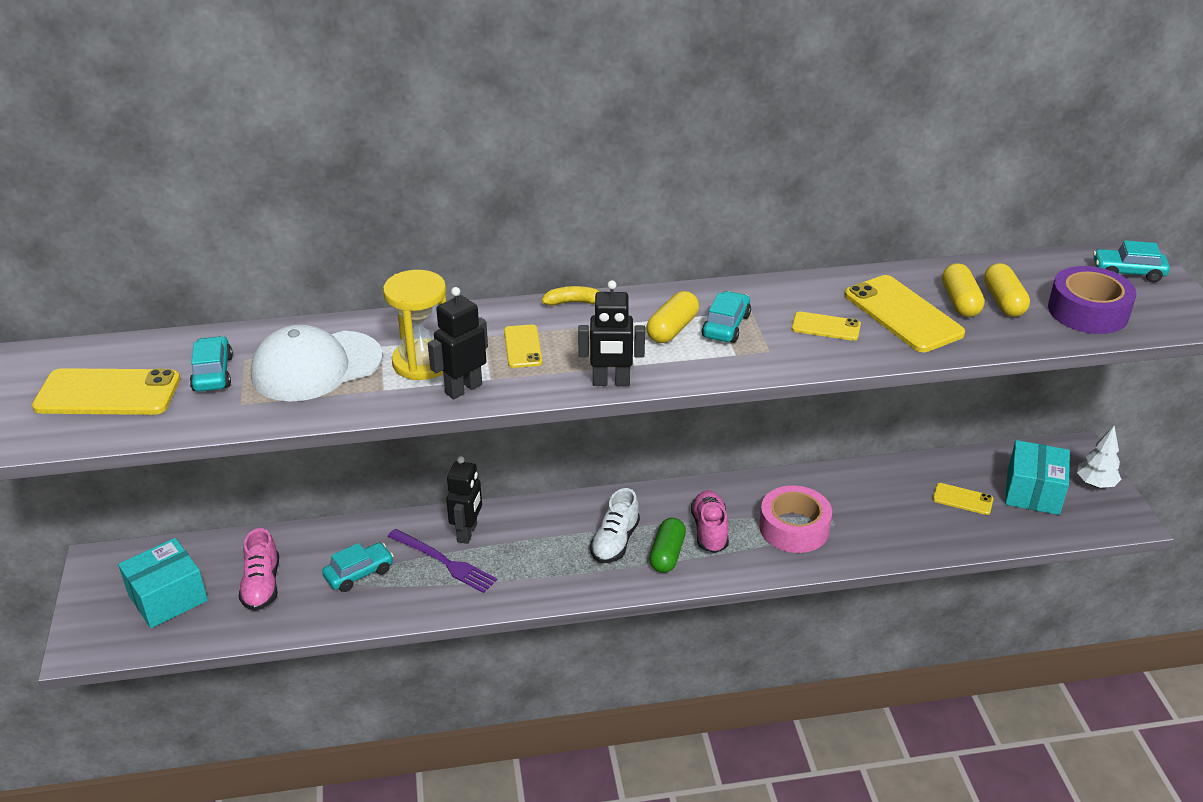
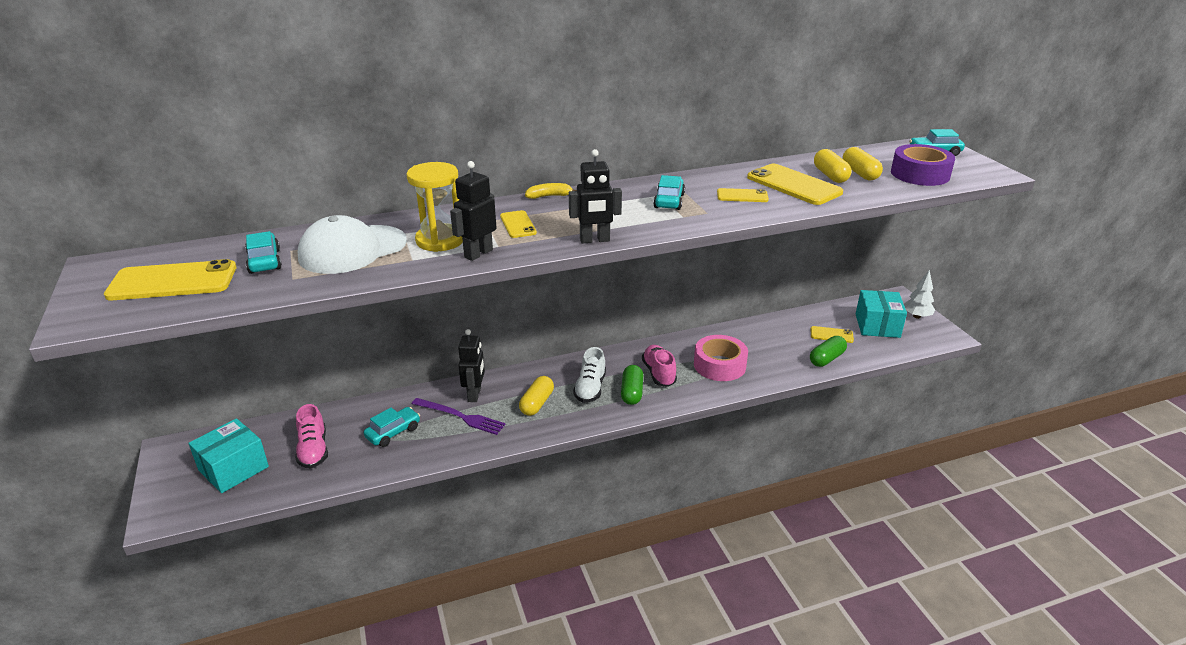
camera: 10 degrees left, 5 degrees down
yellow capsule [646,291,699,343] -> yellow capsule moved to [519,376,554,416]
none -> green capsule [810,336,847,367]

